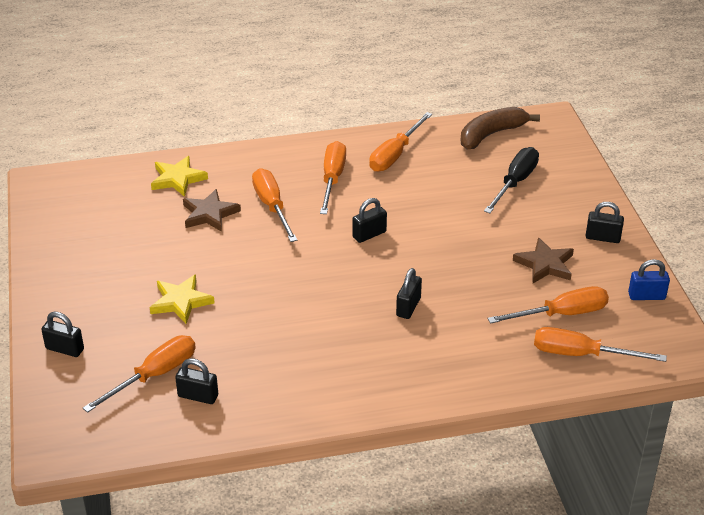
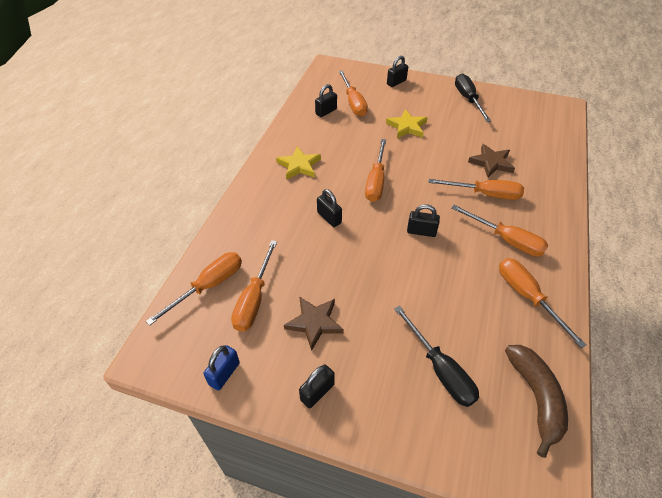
camera: 120 degrees right, 10 degrees up
yellow star [151,156,208,197] -> yellow star moved to [276,146,321,180]
black padlock [352,198,387,243] -> black padlock turned 75 degrees counterclockwise [407,204,440,237]
none -> orange screwdriver [365,139,386,202]
none -> black screwdriver [455,74,491,122]

